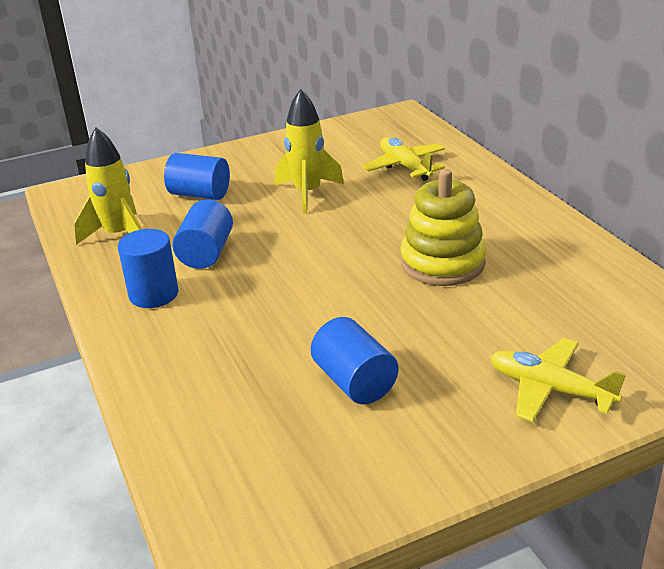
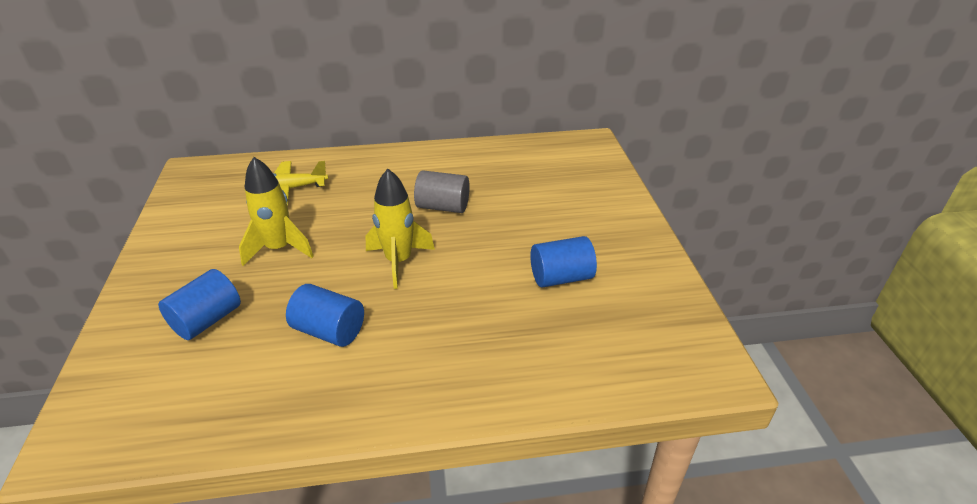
camera: 75 degrees left, 5 degrees up
yellow rocket [74,127,142,245] -> yellow rocket moved to [365,169,435,289]
blue cylinder [118,229,179,308] -> none
yellow stacking toy [400,169,486,286] -> grey cylinder [414,170,470,213]
yellow plane [490,338,626,422] -> none

